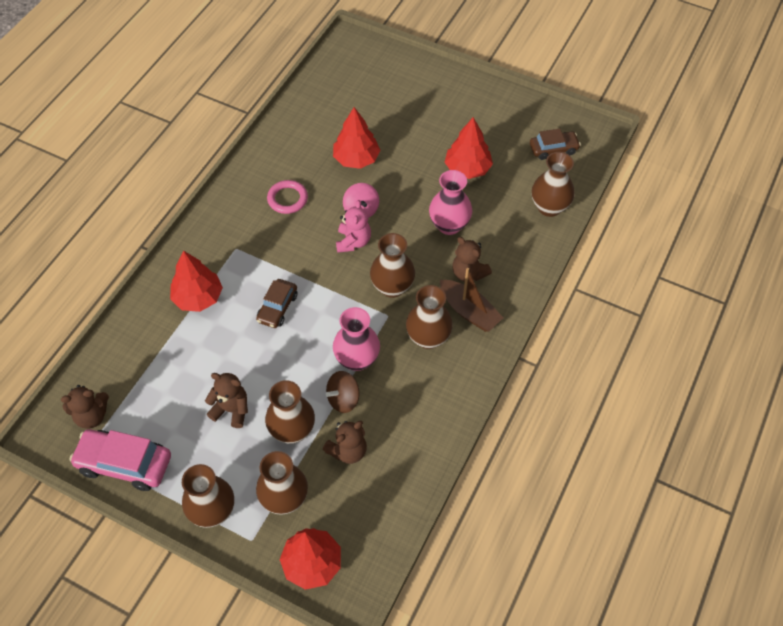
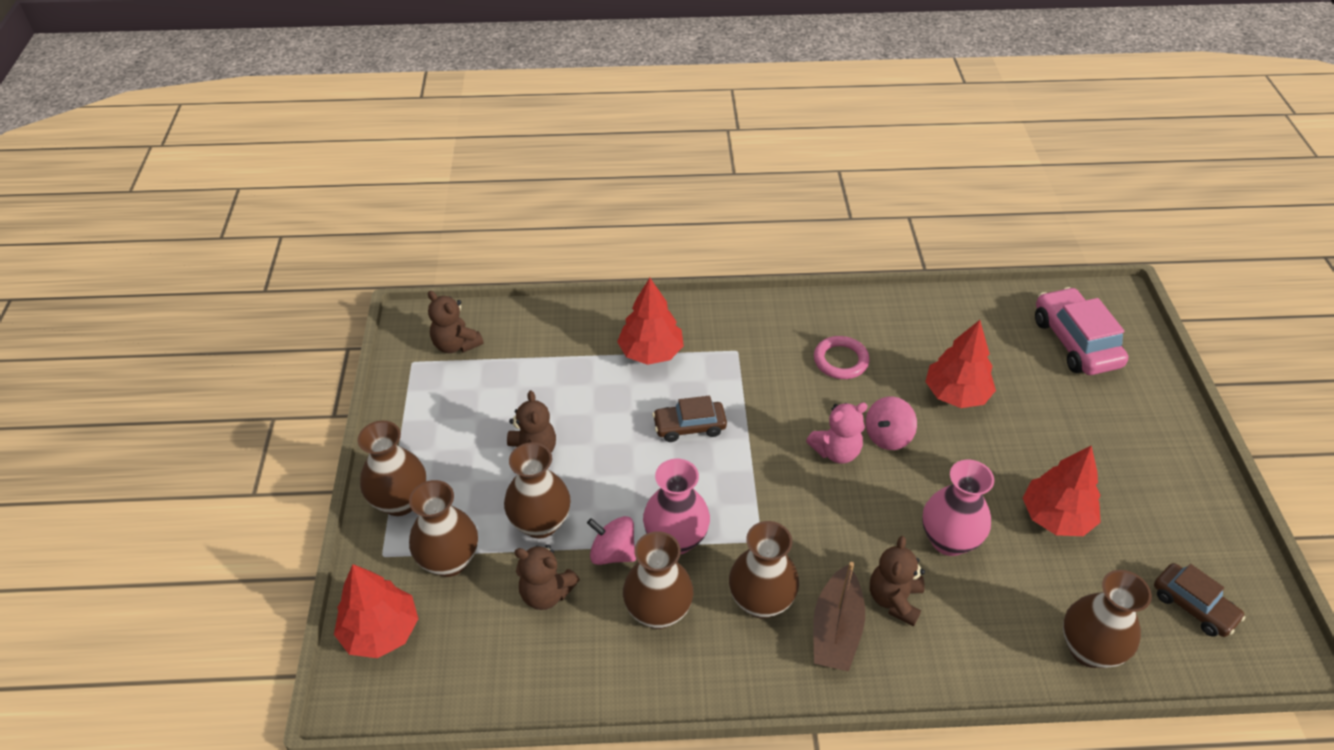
camera: 60 degrees right, 10 degrees down
pink car [70,429,171,491] -> pink car moved to [1035,287,1128,375]
brown spinning top [326,371,359,413] -> pink spinning top [587,516,636,565]
brown vase [370,233,415,298] -> brown vase moved to [623,531,693,629]

